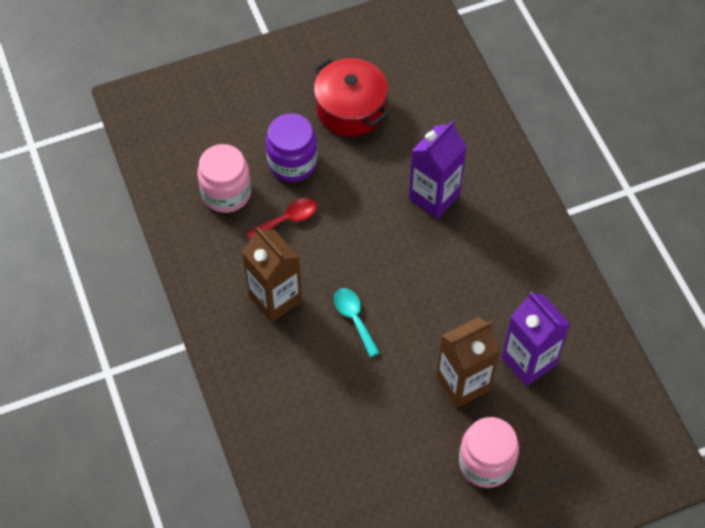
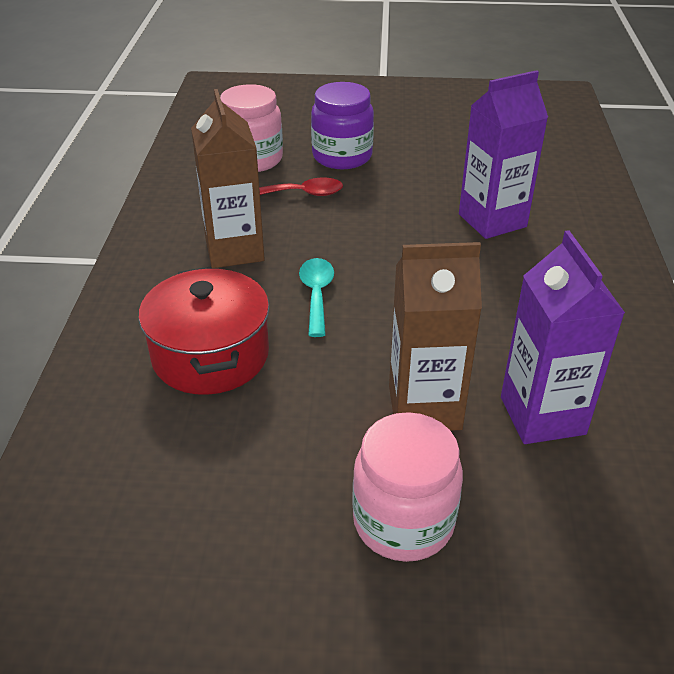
camera: 25 degrees right, 20 degrees down
red pot [314,58,388,136] -> red pot moved to [138,267,269,395]

